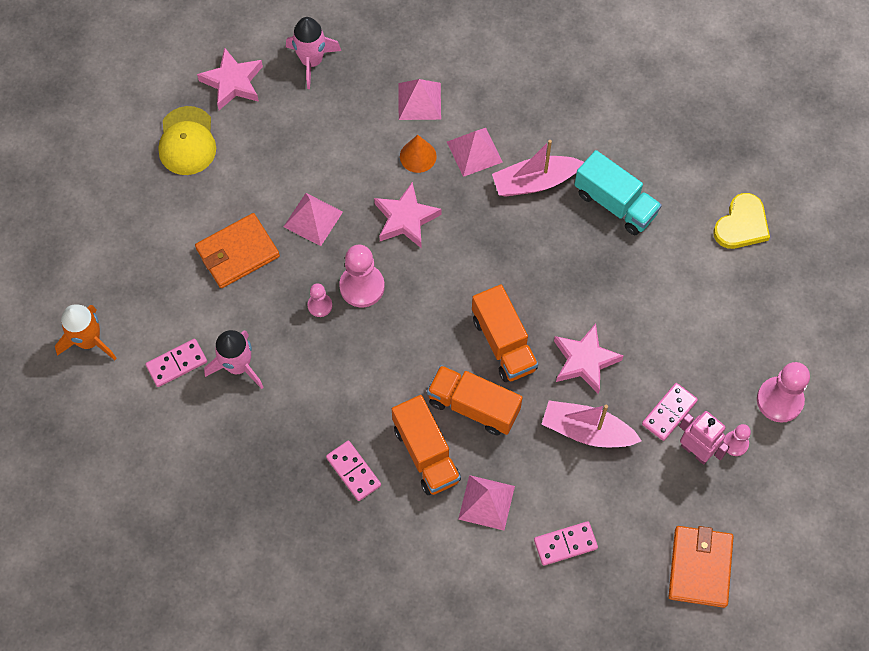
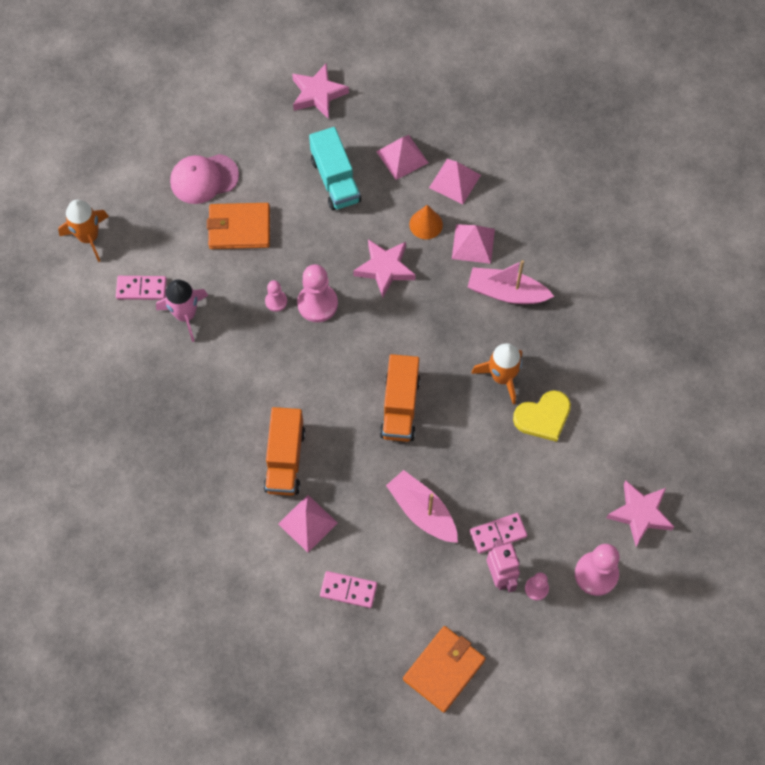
camera: 30 degrees right, 0 degrees up
yellow cap [158,106,216,175] -> none
pink pyramid [284,193,343,246] -> pink pyramid moved to [376,135,428,180]
pink rocket [286,17,341,89] -> none
pink domino [326,441,381,501] -> none
orange truck [427,365,523,435] -> none
pink star [554,323,623,394] -> pink star moved to [606,480,674,546]
turquoise truck [574,150,662,235] -> turquoise truck moved to [309,127,361,211]
yellow heart [713,193,770,249] -> yellow heart moved to [513,390,571,442]
none -> pink cap [170,154,239,204]
none -> orange rocket [471,343,522,404]

